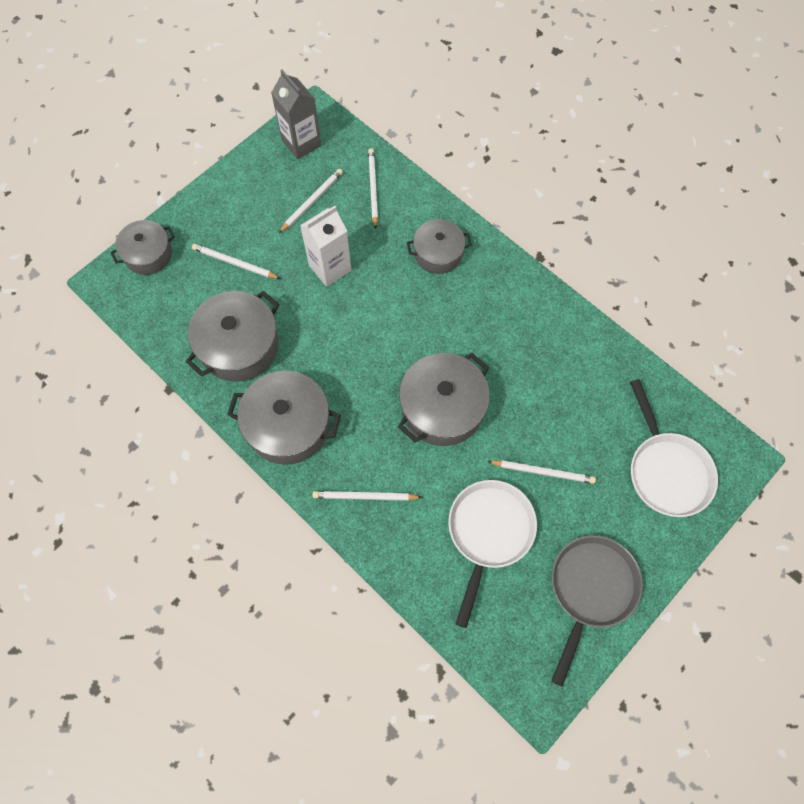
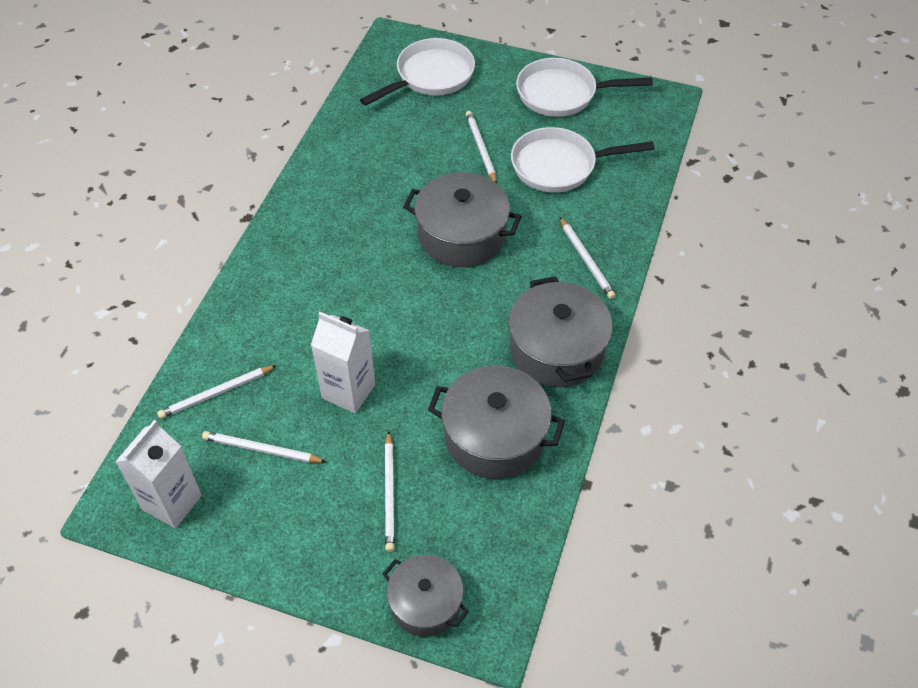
camera: 115 degrees left, 15 degrees down
grey carton [271,69,321,160] -> white carton [115,420,202,528]
grey pot [407,219,472,274] -> none
grey pan [552,535,643,687] -> white pan [516,58,653,117]

